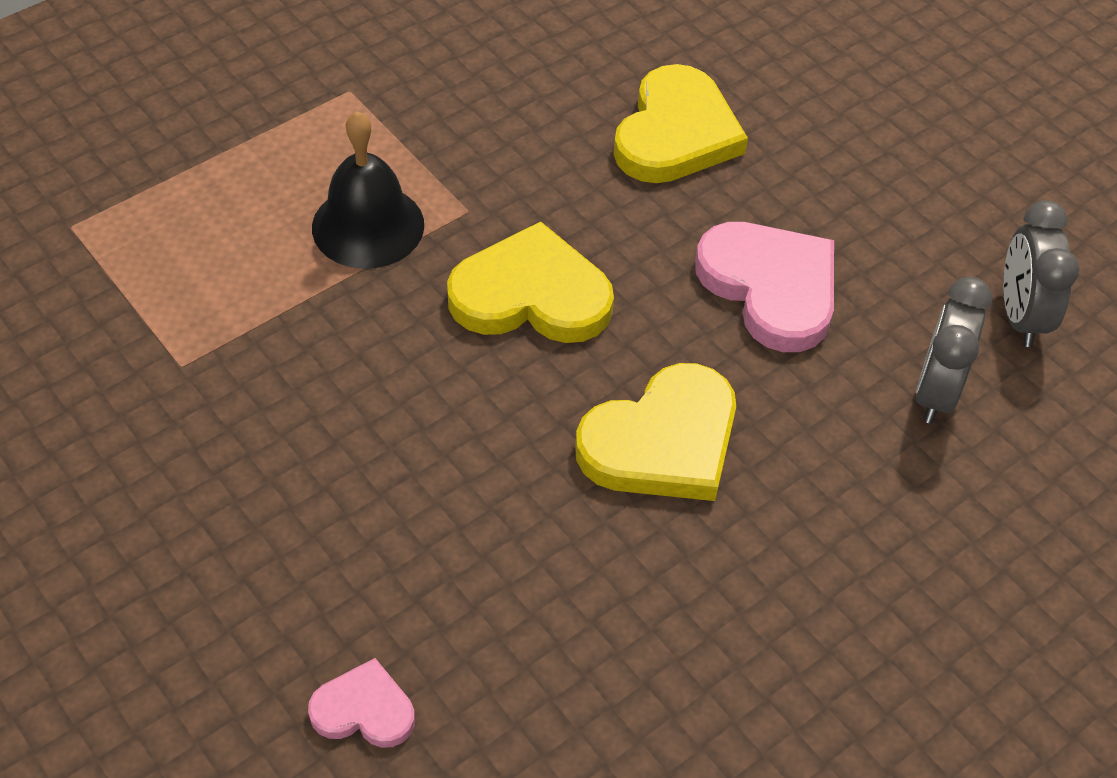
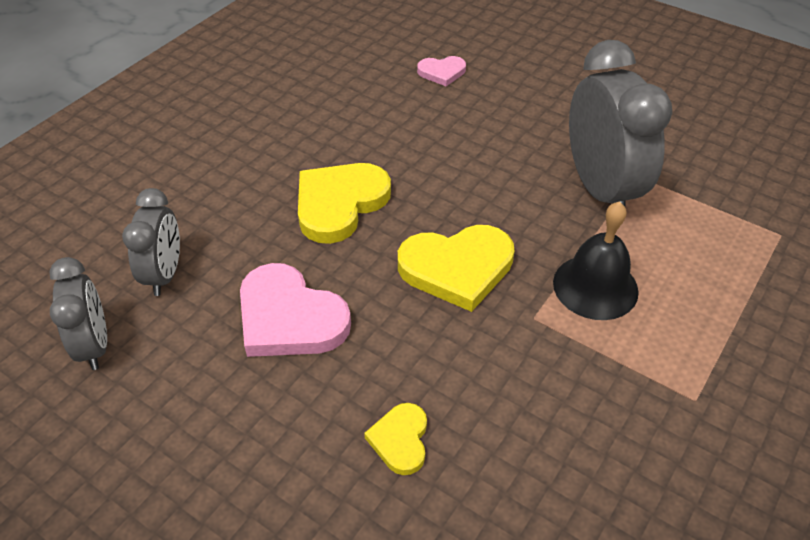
camera: 165 degrees right, 5 degrees down
yellow heart [614,64,748,183] -> yellow heart [364,403,427,475], size x0.53
none -> grey clock [569,40,672,206]

